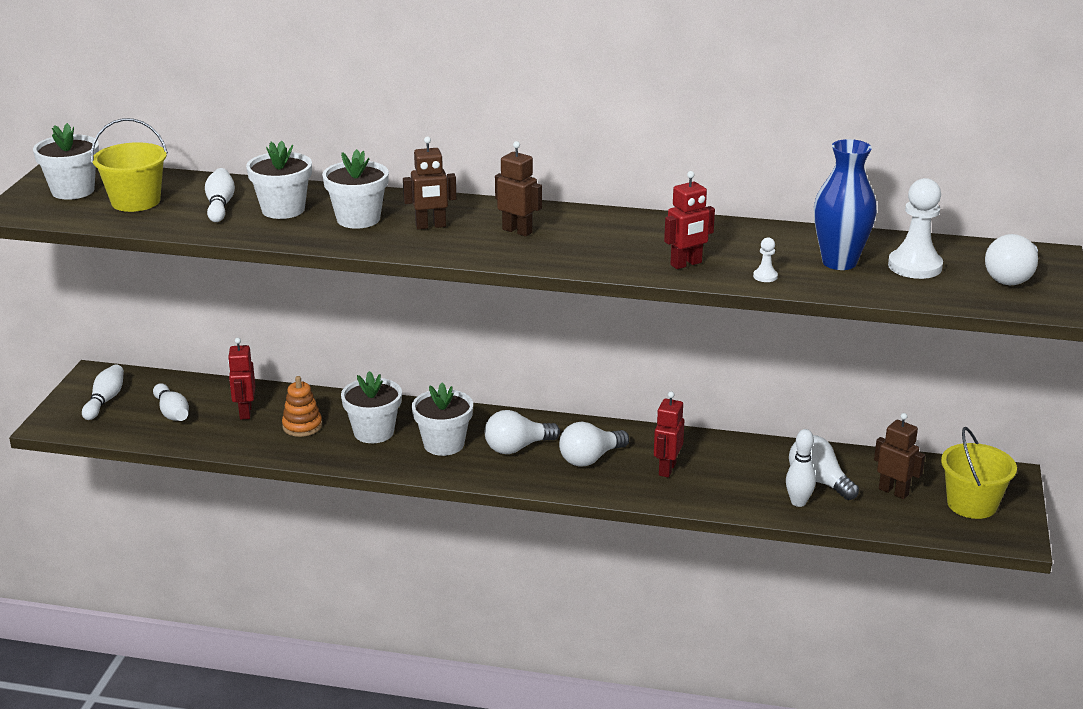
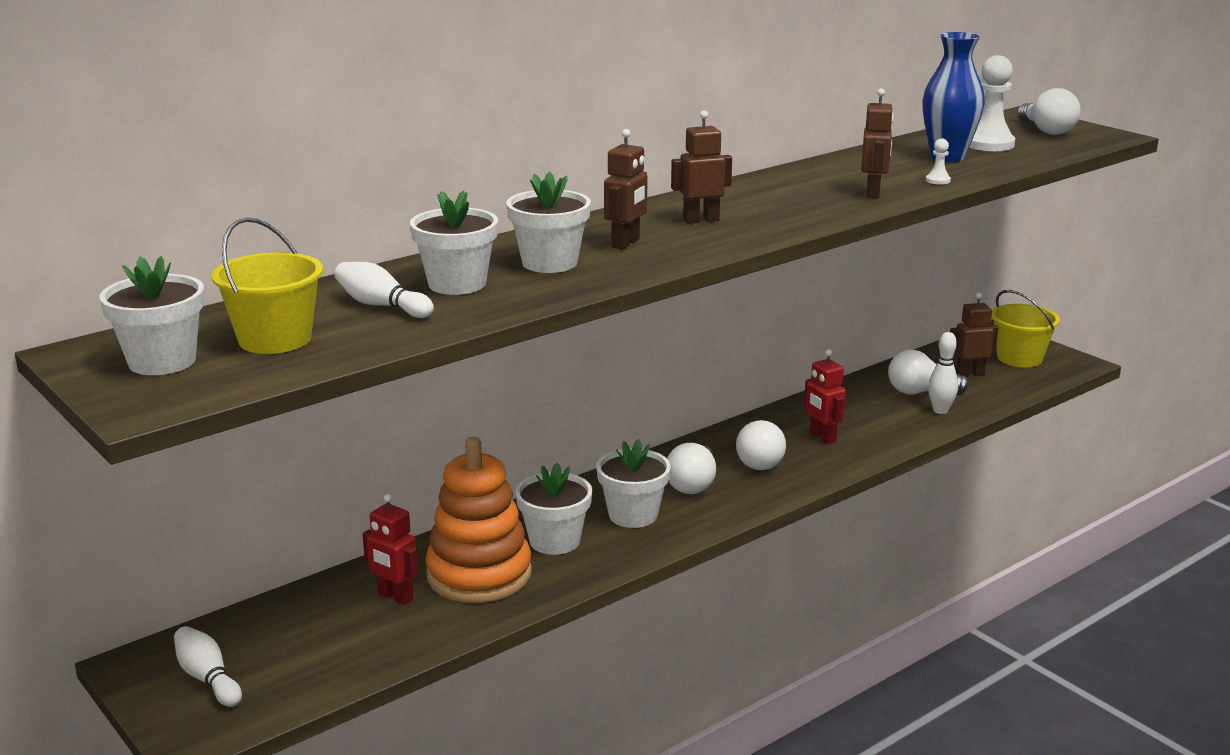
camera: 50 degrees left, 5 degrees down
white bowling pin [153,383,189,421] -> none
orange stacking toy [282,376,322,437] -> orange stacking toy [425,437,532,603], size x2.01
red robot [664,171,715,269] -> brown robot [861,88,894,198]

